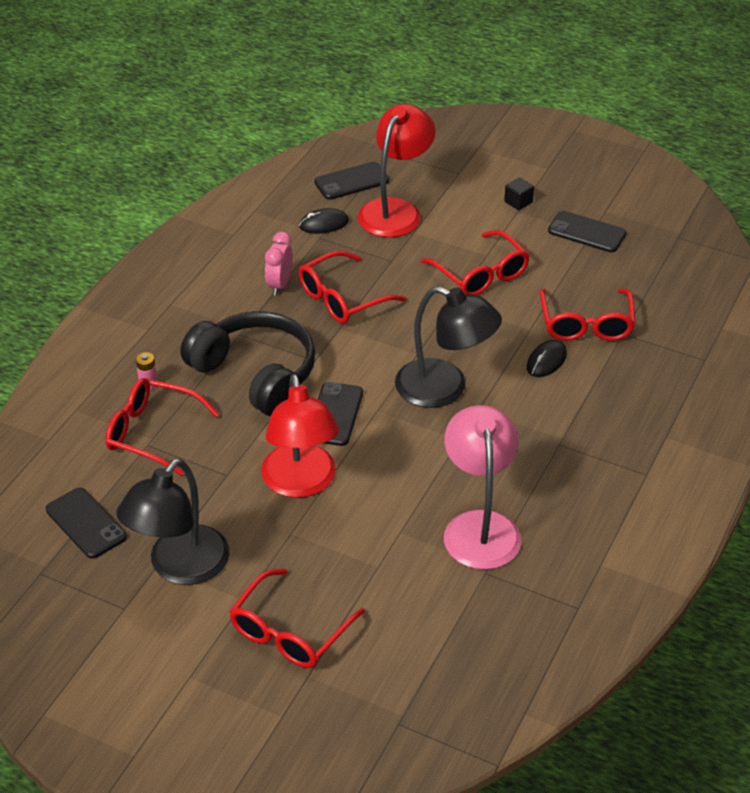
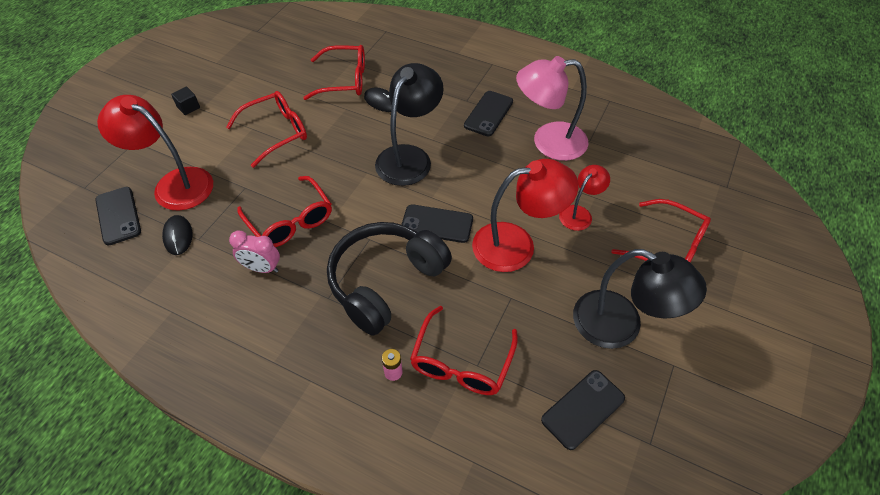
camera: 90 degrees left, 10 degrees up
black phone [548,211,626,252] -> black phone moved to [464,91,513,136]
none -> red lamp [559,165,610,231]

